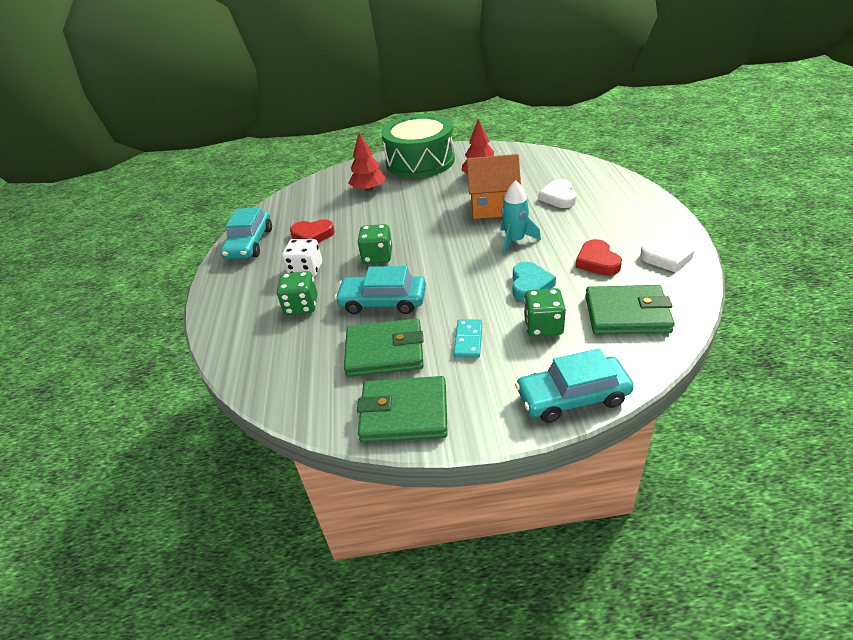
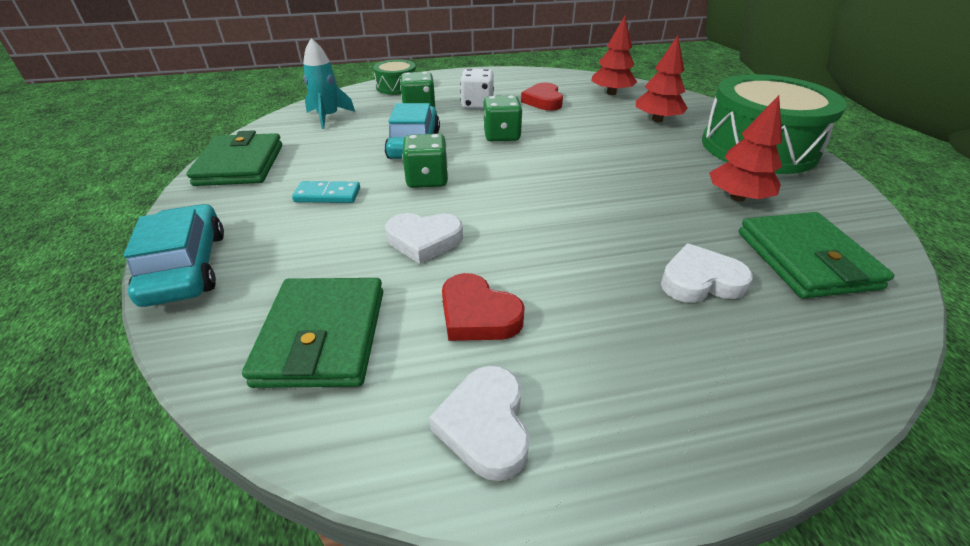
camera: 80 degrees right, 0 degrees up
turquoise car [220,208,272,259] -> none
green wallet [344,319,424,377] -> green wallet moved to [739,212,894,299]
orange house [467,154,521,219] -> none
turquoise rocket [501,180,541,255] -> turquoise rocket moved to [303,38,355,129]
turquoise heart [513,262,556,301] -> white heart [385,213,463,264]
green dice [524,288,566,337] -> green dice moved to [402,134,448,188]
red heart [575,239,622,276] -> red heart turned 120 degrees counterclockwise [442,273,525,341]
none -> green drum [373,59,416,95]
none -> red tree [591,16,637,95]

